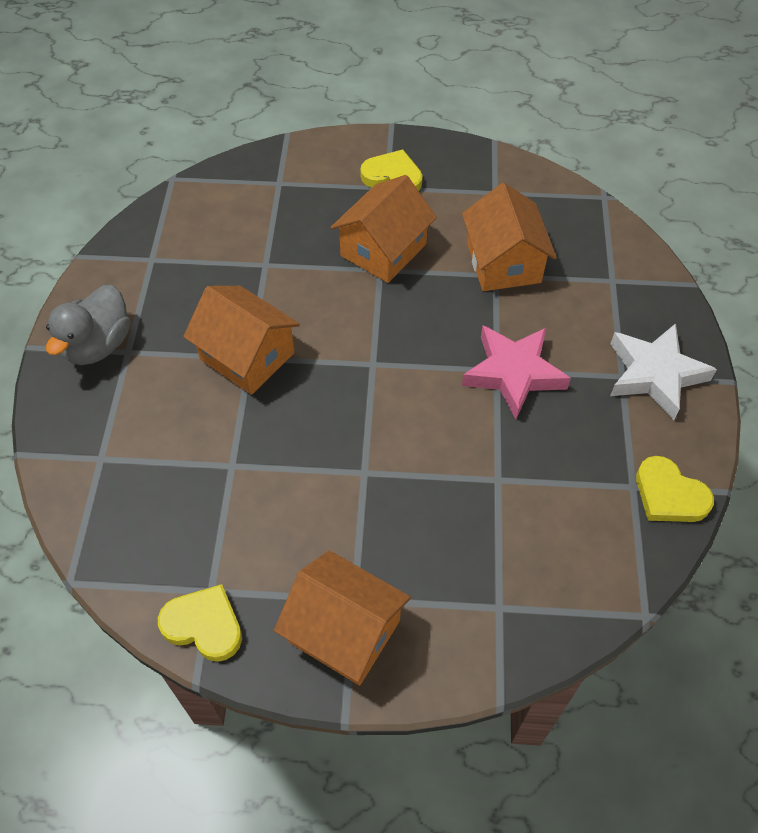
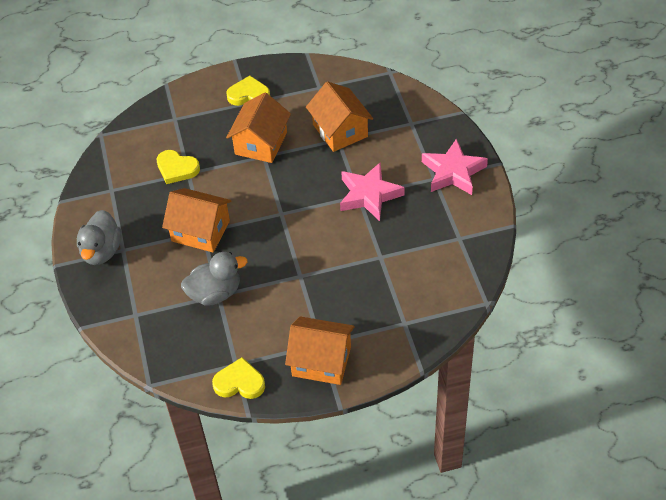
camera: 15 degrees left, 5 degrees down
white star [610,323,717,420] -> pink star [422,139,488,195]
yellow heart [636,456,714,522] -> yellow heart moved to [157,150,200,184]
none -> grey duck [181,252,247,306]

